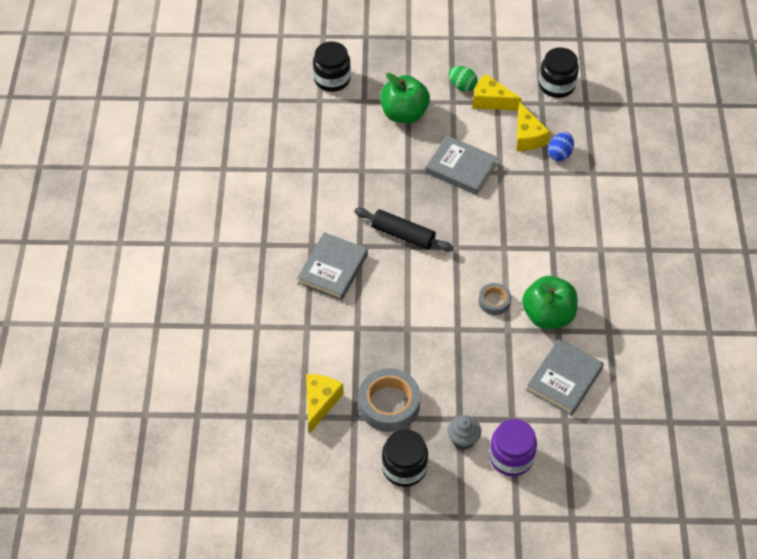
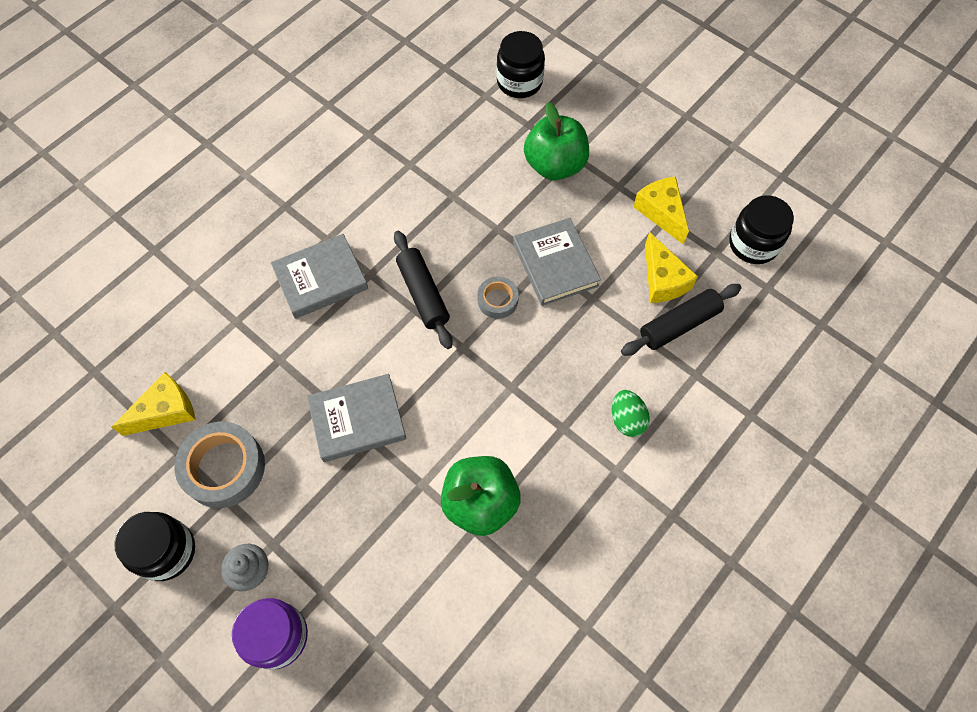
camera: 40 degrees right, 10 degrees up
green egg [448,66,478,91] -> green egg moved to [612,390,650,437]
grey tape [478,283,511,315] -> grey tape moved to [477,277,519,319]
yellow cheese [517,102,550,151] -> yellow cheese turned 45 degrees counterclockwise [645,232,698,303]
grey book [526,339,604,416] -> grey book moved to [307,374,406,462]
blue egg [548,132,574,161] -> black rolling pin [621,284,742,356]

